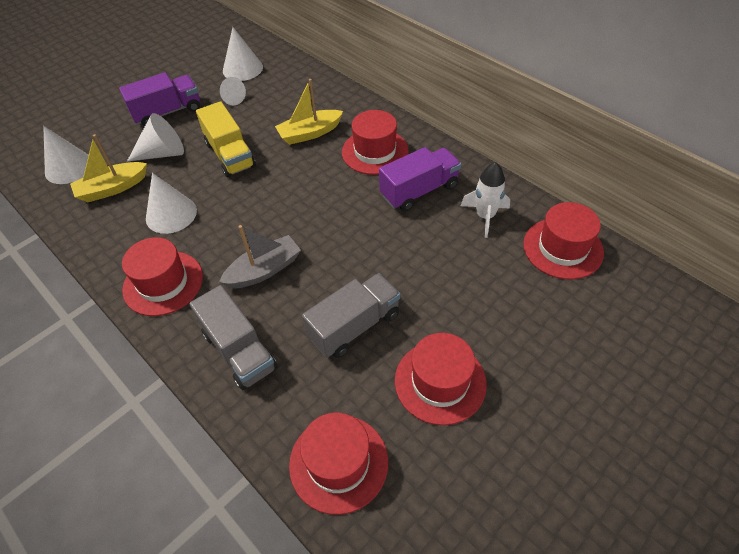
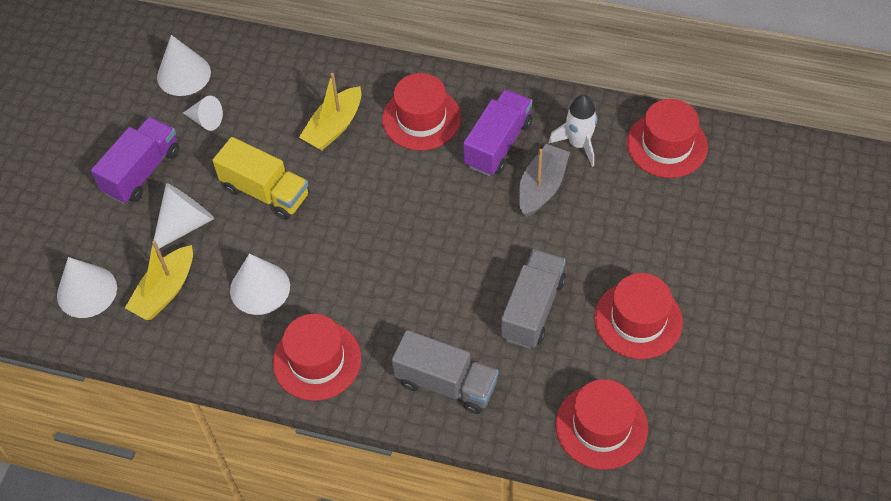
camera: 30 degrees left, 5 degrees up
grey boat [219,225,301,288] -> grey boat moved to [519,144,570,218]

